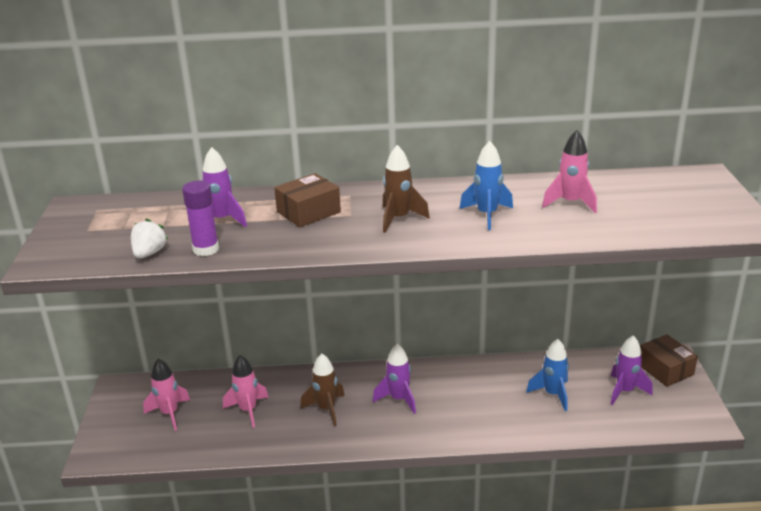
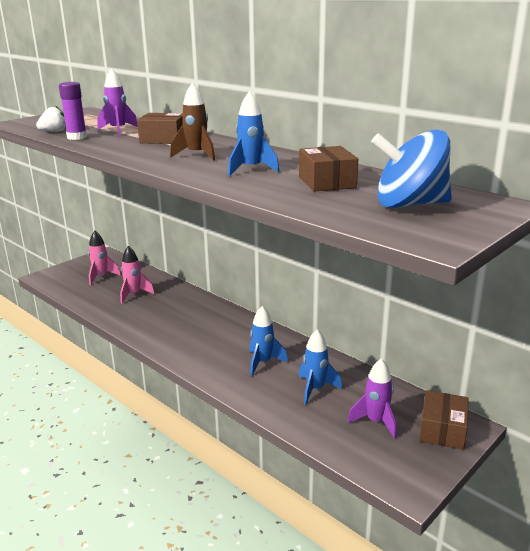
camera: 45 degrees right, 5 degrees down
brown rocket [300,354,345,426] -> none
purple rocket [373,344,416,414] -> none
pink rocket [542,130,597,213] -> brown box [299,146,358,192]
none -> blue rocket [250,306,288,376]
none -> blue spinning top [371,129,452,209]

